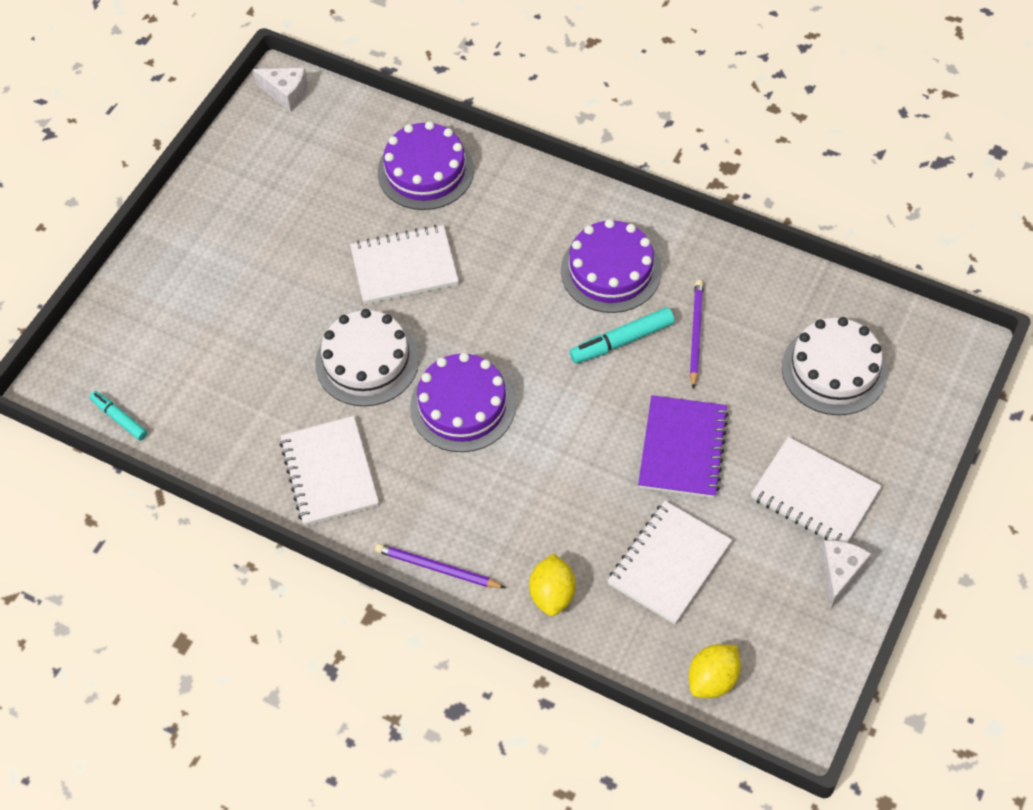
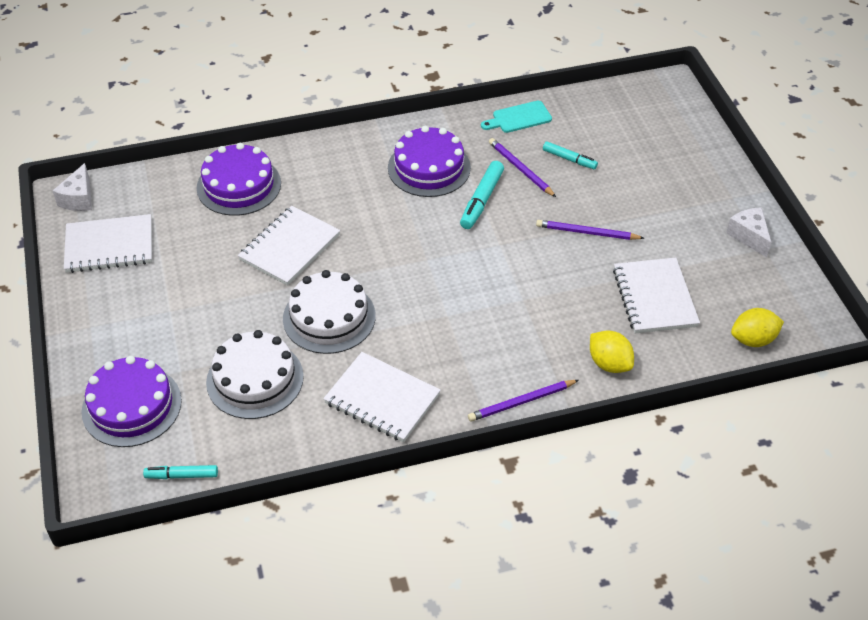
camera: 45 degrees left, 10 degrees down
white cheese [253,68,308,112] -> white cheese turned 120 degrees clockwise [53,163,92,211]
purple cake [410,352,516,452] -> purple cake moved to [81,356,182,447]
purple notebook [638,395,729,498] -> purple pencil [536,220,644,240]
yellow lemon [688,644,741,698] -> yellow lemon turned 75 degrees clockwise [731,308,784,347]
white notebook [751,437,882,543] -> white notebook moved to [64,214,152,273]
white cake [782,317,888,415] -> white cake moved to [206,330,304,419]
none -> turquoise cutting board [481,101,552,133]
none -> turquoise marker [543,141,598,169]

